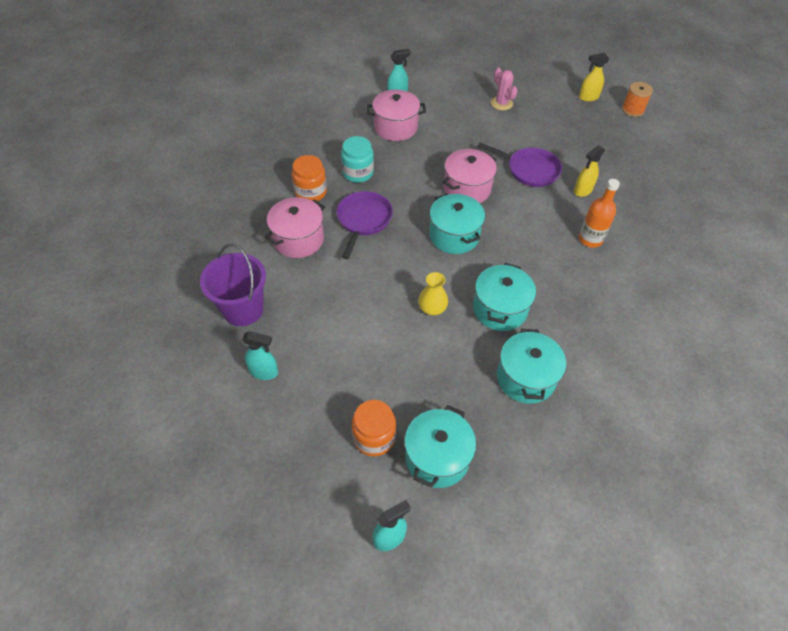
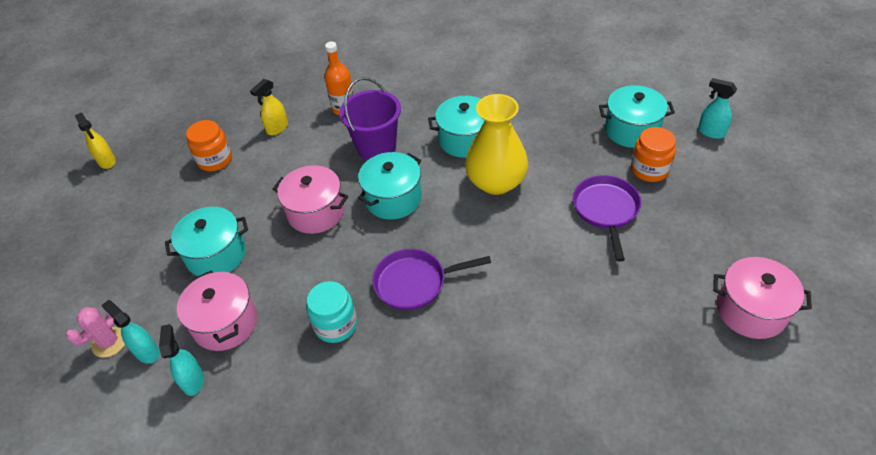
camera: 110 degrees left, 5 degrees down
purple bucket [200,243,266,326] -> purple bucket moved to [339,77,401,160]
turquoise spray bottle [242,331,278,380] -> turquoise spray bottle moved to [159,324,204,396]
pink pot [265,197,325,258] -> pink pot moved to [713,257,812,339]
orange jar [292,155,327,201] -> orange jar moved to [186,120,232,171]
yellow vase [418,272,448,315] -> yellow vase [465,94,528,195], size x2.01
purple pan [478,143,562,187] -> purple pan moved to [573,175,641,262]
pink cactus [491,67,518,110] -> pink cactus moved to [66,307,125,358]
turquoise pot [497,329,566,404] -> turquoise pot moved to [165,207,248,276]
yellow spray bottle [574,145,605,197] -> yellow spray bottle turned 105 degrees clockwise [250,79,288,135]
orange spool [622,82,653,117] -> none

